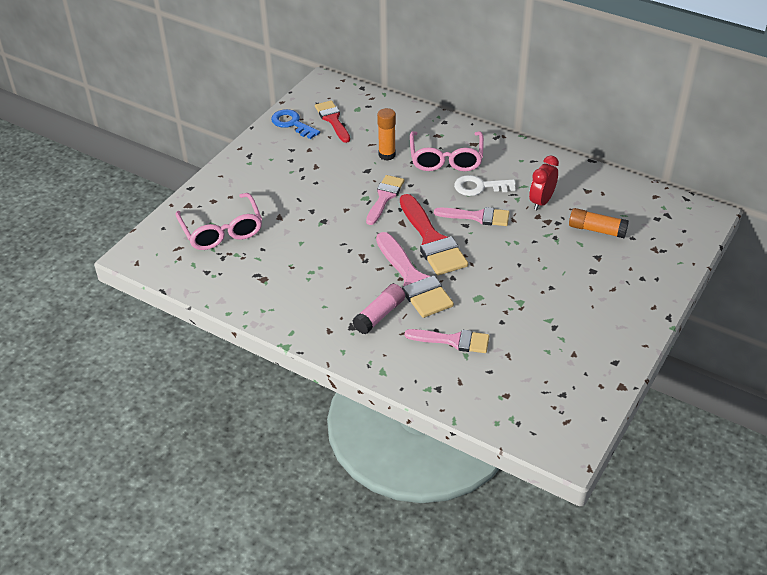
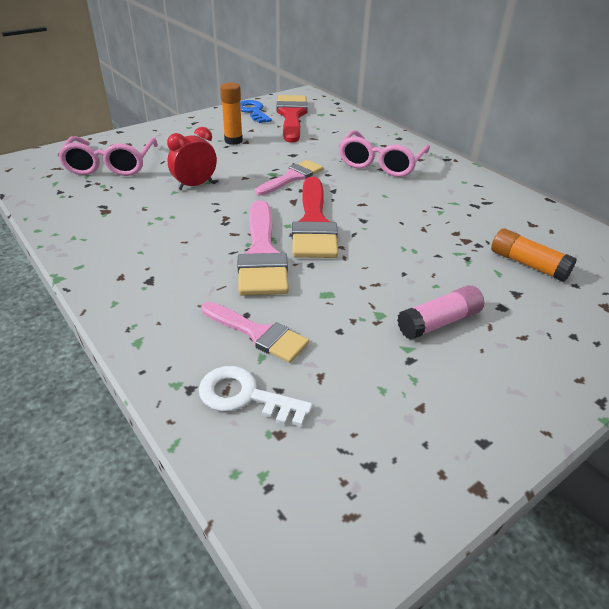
camera: 20 degrees right, 5 degrees down
red brush [315,100,350,143] -> red brush [277,95,308,143], size x1.58
pink glue stick [352,284,405,334] -> pink glue stick moved to [397,285,484,340]
orange glue stick [377,108,396,161] -> orange glue stick moved to [220,82,243,145]
pink brush [434,207,509,226] -> none
white key [454,175,516,196] -> white key moved to [199,366,313,427]
red clock [529,155,559,210] -> red clock moved to [167,127,217,190]

